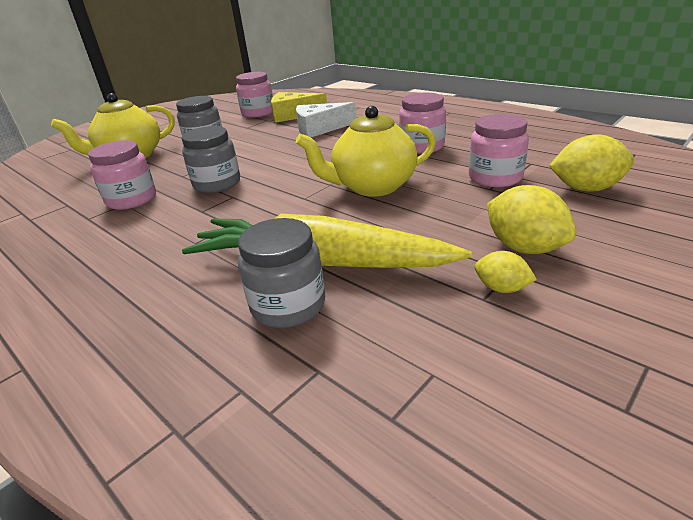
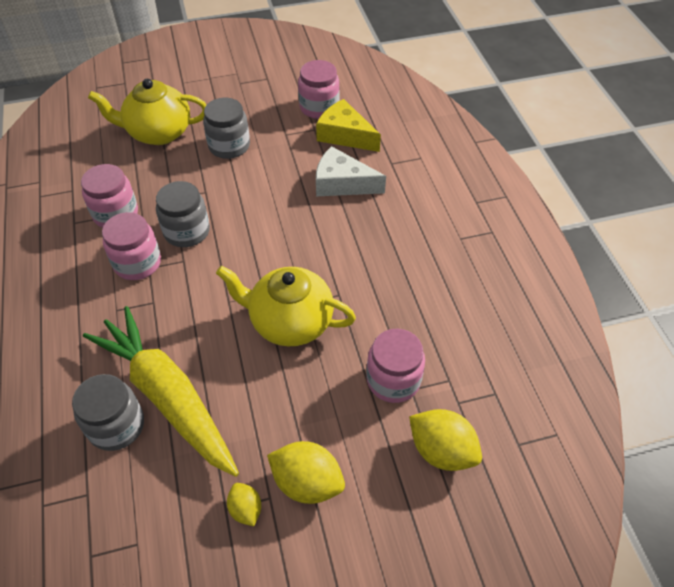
camera: 30 degrees right, 20 degrees up
pink jar [399,92,446,154] -> pink jar moved to [102,212,161,280]
yellow lemon [487,185,576,254] -> yellow lemon turned 60 degrees counterclockwise [267,441,345,504]

